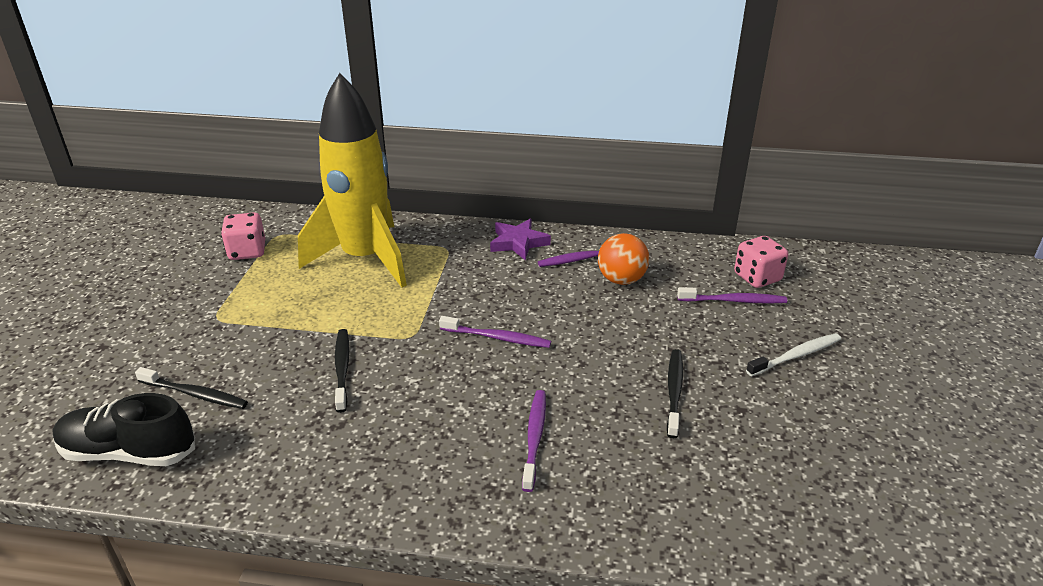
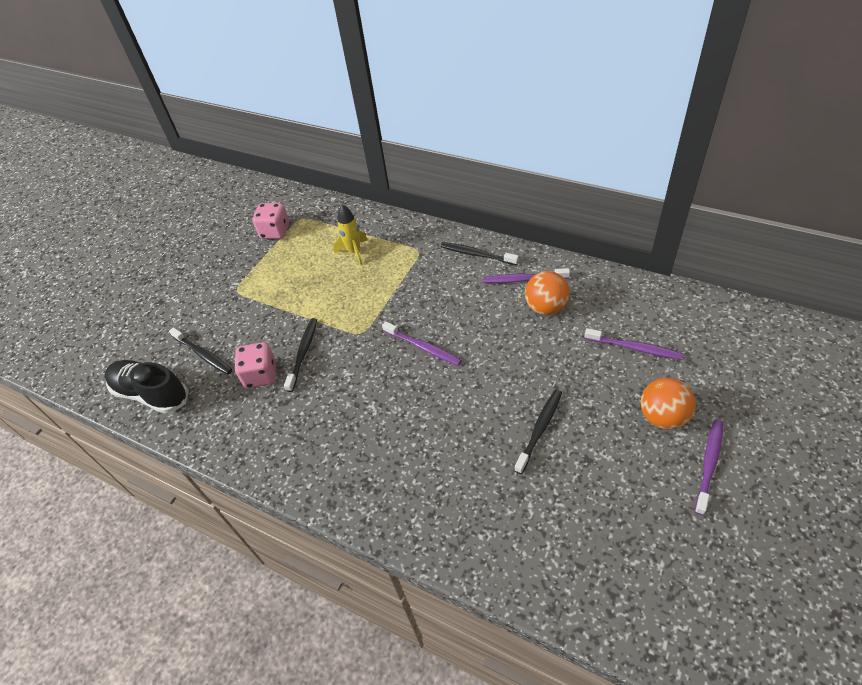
camera: 25 degrees right, 15 degrees up
yellow rocket [298,73,407,288] -> yellow rocket [334,204,367,265], size x0.40
purple star [490,219,551,260] -> black toothbrush [441,242,519,265]
purple toothbrush [522,390,546,492] -> purple toothbrush moved to [695,419,723,515]
pink dice [734,236,788,288] -> pink dice moved to [234,342,276,388]
white toothbrush [746,333,841,377] -> orange ball [641,378,696,430]

